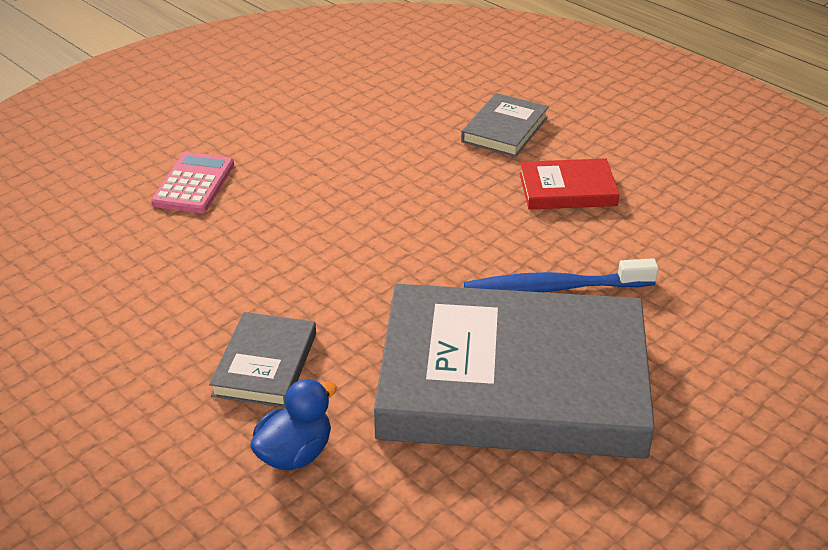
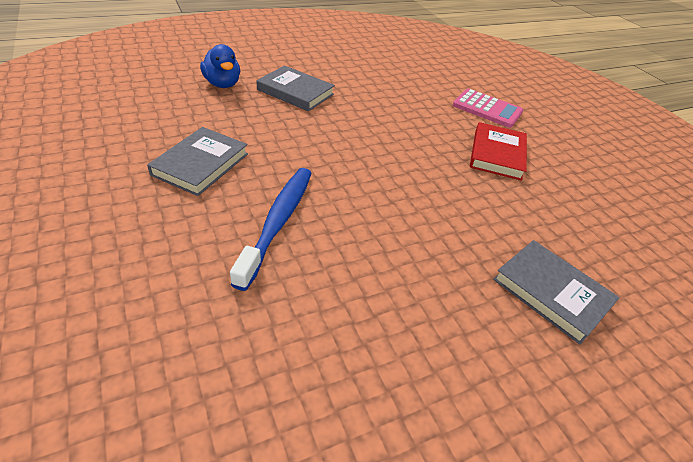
camera: 105 degrees right, 5 degrees up
grey book [374,284,655,459] -> grey book [147,127,248,196], size x0.43
red book [519,158,620,210] -> red book moved to [470,122,527,181]

